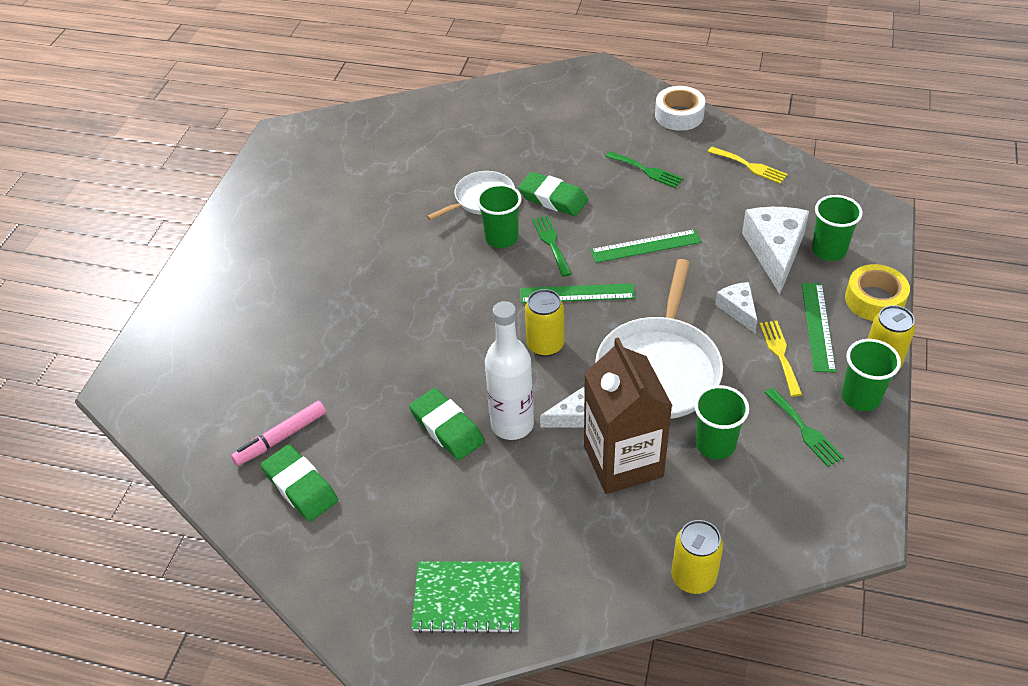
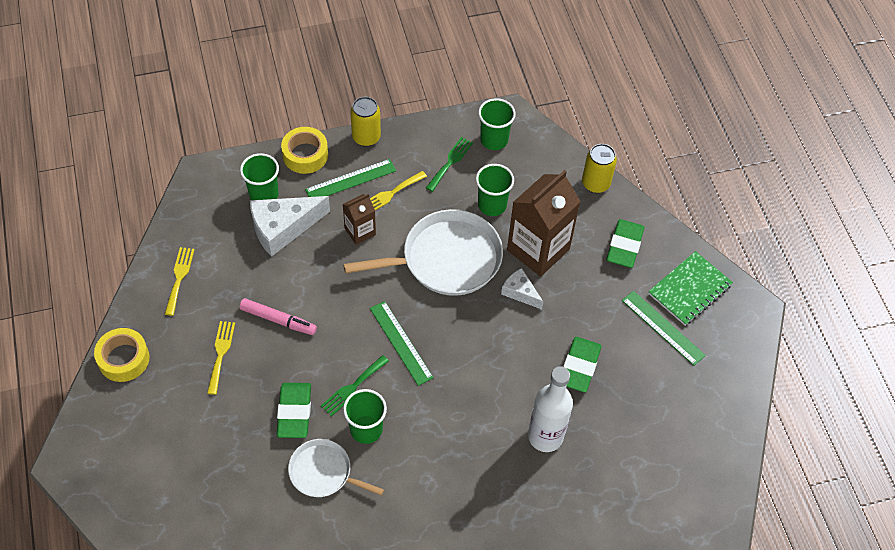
camera: 125 degrees left, 10 degrees up
pink marker [231,401,326,466] -> pink marker moved to [240,298,317,335]
green eraser [261,445,338,521] -> green eraser moved to [607,219,644,268]
green notebook [412,561,521,634] -> green notebook turned 75 degrees clockwise [648,251,733,326]
white bottle [485,301,534,440] -> white bottle moved to [528,366,573,452]
yellow can [525,289,564,357] -> none
green ruler [590,229,701,263] -> green ruler moved to [622,291,706,366]
green fork [605,151,683,188] -> yellow fork [207,321,235,395]
white tape [655,86,705,131] -> yellow tape [94,328,150,382]
white cheese [715,282,757,333] -> brown carton [343,194,376,245]
green cup [841,339,901,411] -> green cup moved to [478,98,516,150]

